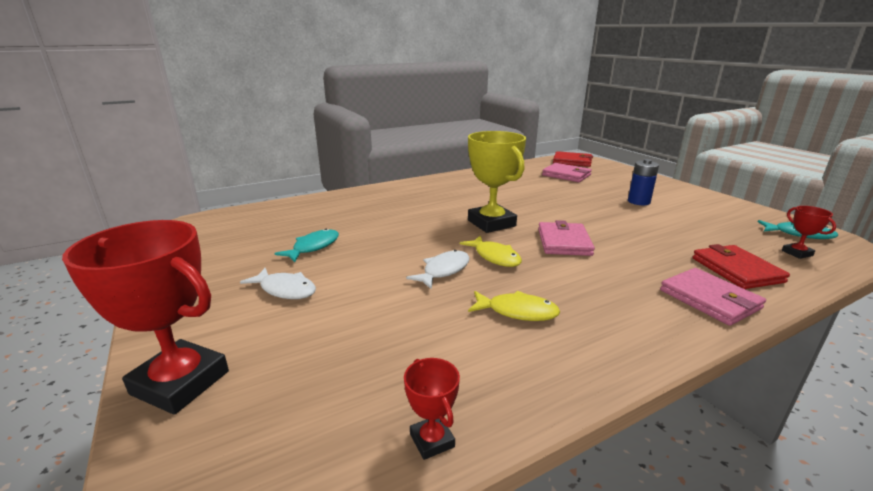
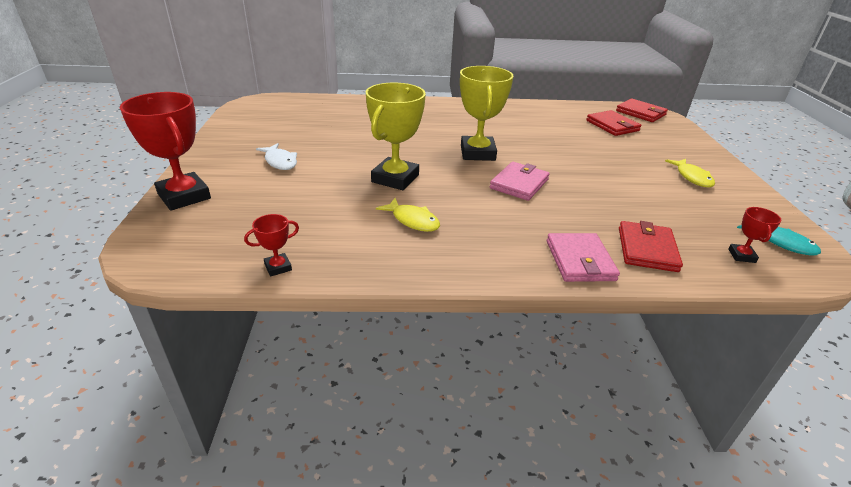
camera: 25 degrees right, 10 degrees up
turquoise fish [274,229,339,262] -> none
red trophy [404,358,460,460] -> red trophy turned 60 degrees clockwise [244,214,299,277]
white fish [406,250,470,289] -> yellow trophy [366,83,426,190]
yellow fish [460,235,522,267] -> yellow fish moved to [665,159,715,188]
pink wallet [542,163,592,182] -> red wallet [586,110,641,136]
blue battery [628,159,659,205] -> none

